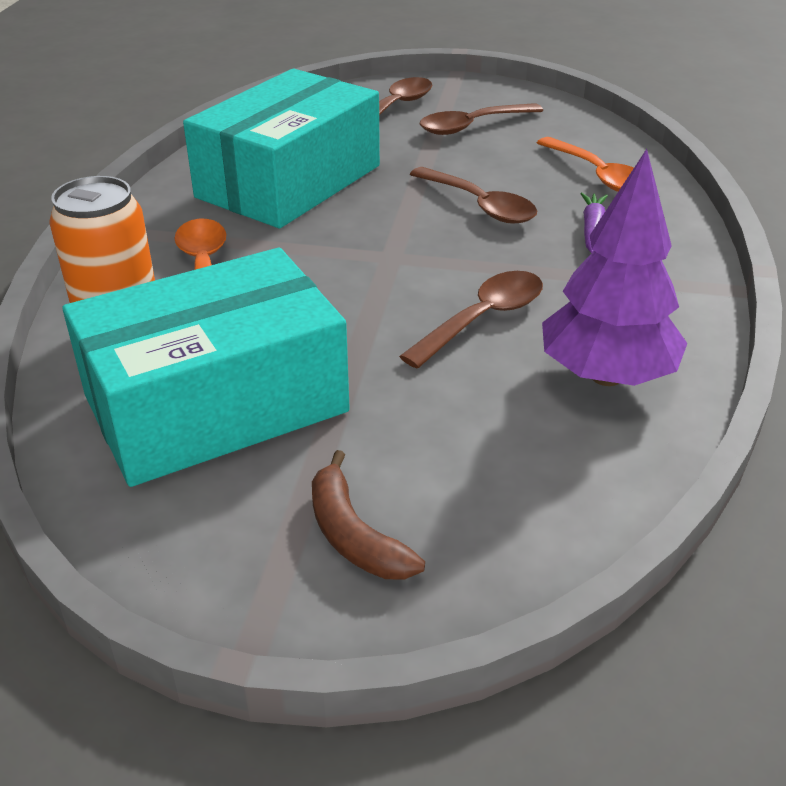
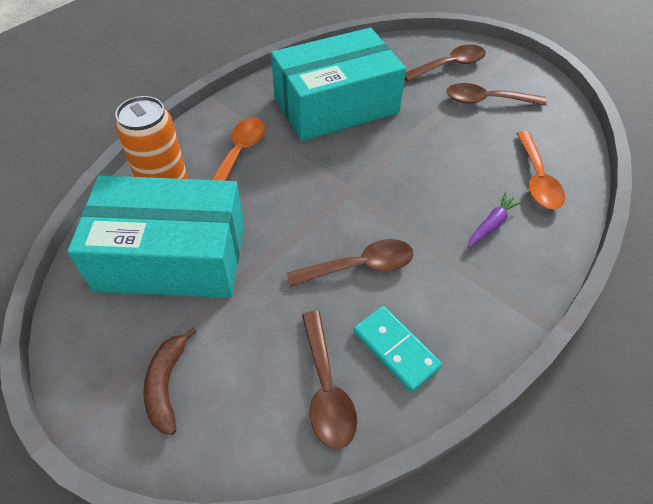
camera: 30 degrees right, 15 degrees up
brown spoon [410,167,537,224] -> brown spoon moved to [302,311,357,449]
purple tree [542,149,688,386] -> turquoise domino [353,306,442,392]

